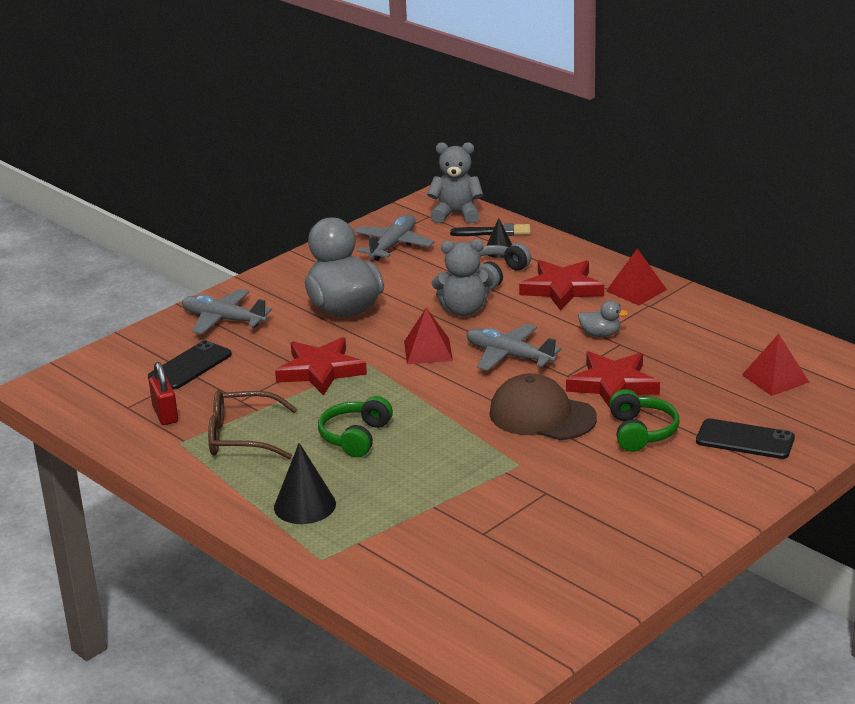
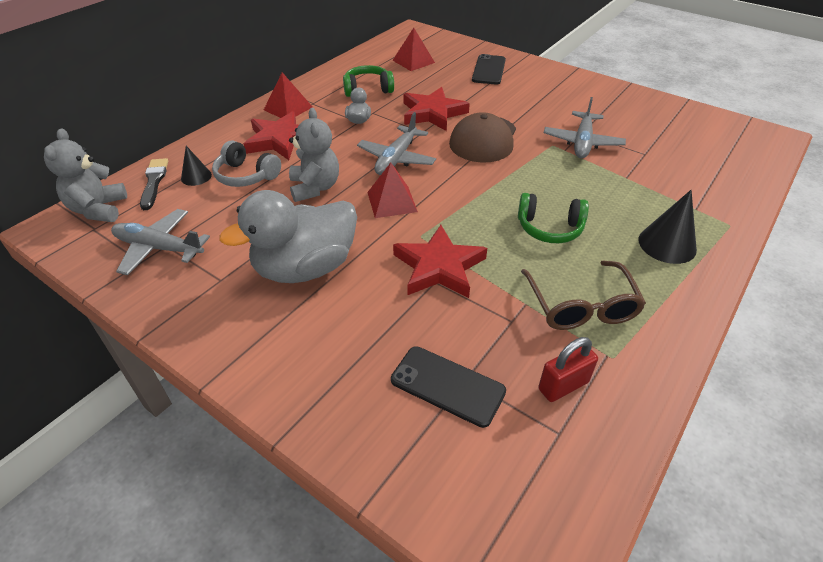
camera: 100 degrees left, 15 degrees up
grey plane [182,289,272,334] -> grey plane moved to [544,97,626,158]
green headphones [609,389,679,452] -> green headphones moved to [343,65,394,97]

